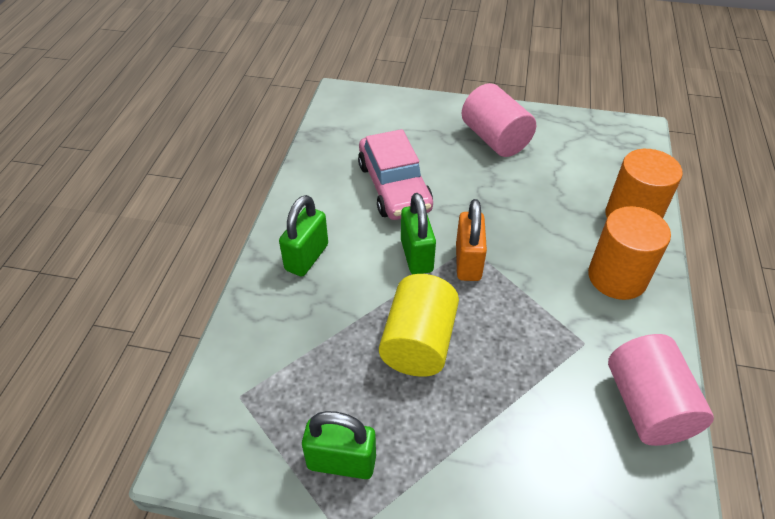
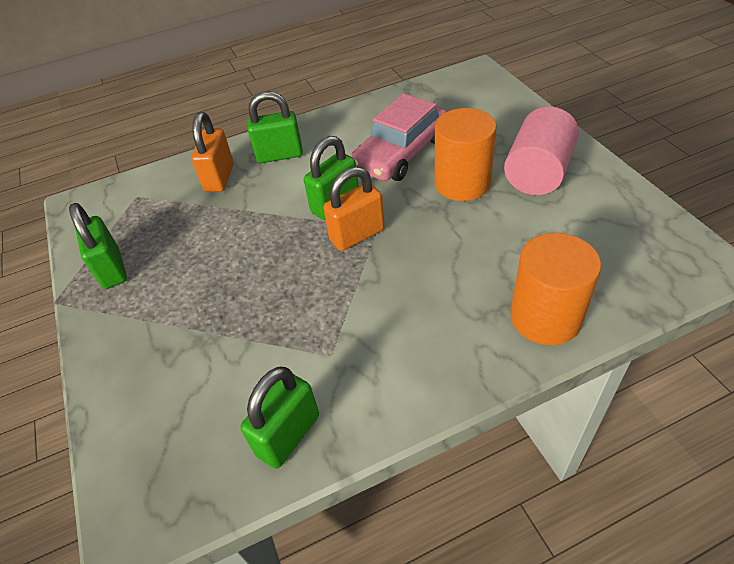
camera: 60 degrees right, 0 degrees up
yellow cylinder [379,274,459,377] -> none
orange cylinder [588,206,671,300] -> orange cylinder moved to [435,108,497,201]
pink cylinder [608,334,714,446] -> green padlock [240,367,319,469]
none -> orange padlock [191,112,234,192]

